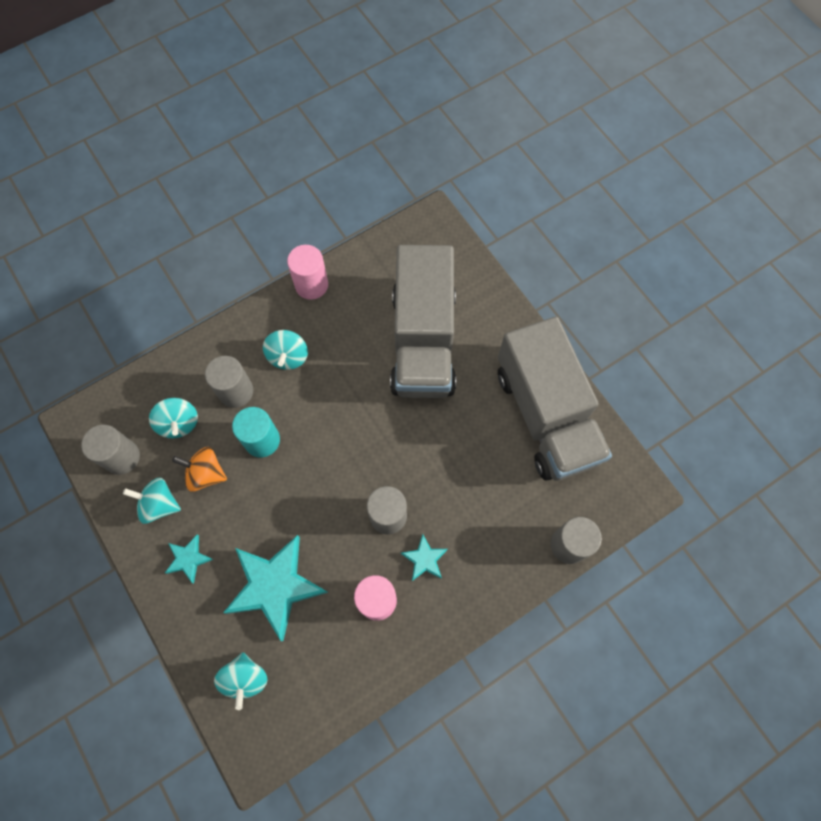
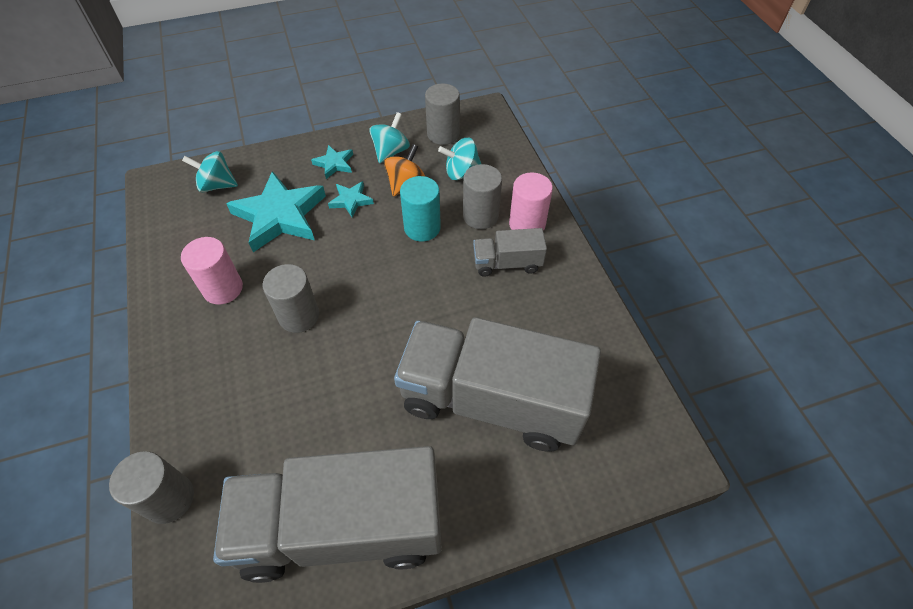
camera: 105 degrees right, 15 degrees down
turquoise spinning top [263,330,308,370] -> grey truck [473,228,547,277]
pink cylinder [287,245,328,300] -> pink cylinder moved to [509,172,553,231]
turquoise star [401,534,448,581] -> turquoise star moved to [328,181,374,217]

